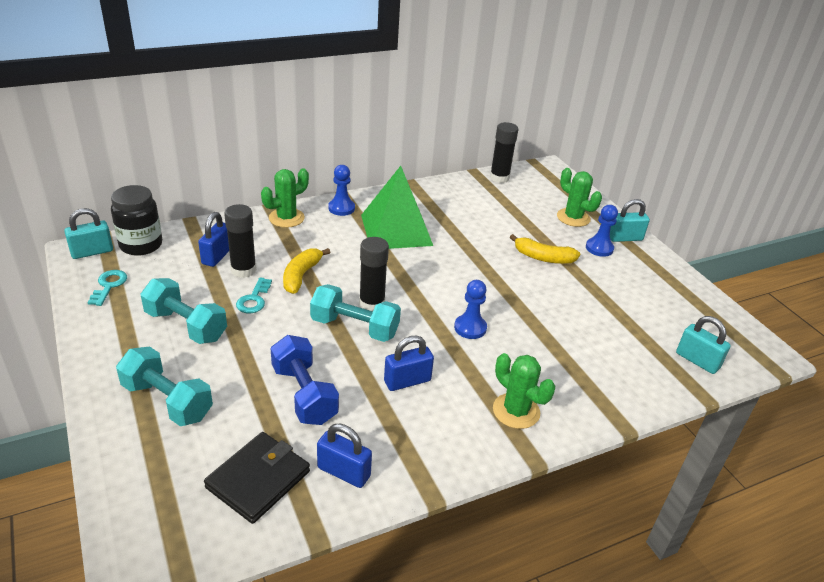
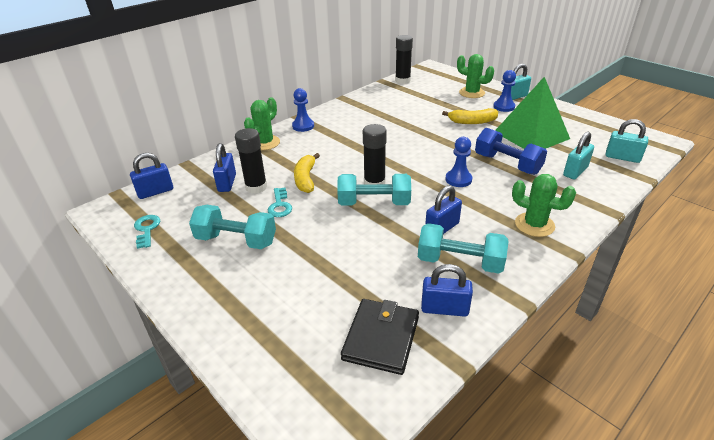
camera: 15 degrees left, 0 degrees up
turquoise padlock [64,208,113,259] -> turquoise padlock moved to [563,132,594,180]
black jar [111,185,162,256] -> blue padlock [130,153,173,199]
turquoise dumbbell [116,346,213,426] -> turquoise dumbbell moved to [418,223,509,274]
blue dumbbell [270,335,339,425] -> blue dumbbell moved to [475,128,547,175]
green pyramid [361,166,433,249] -> green pyramid moved to [495,77,570,149]

